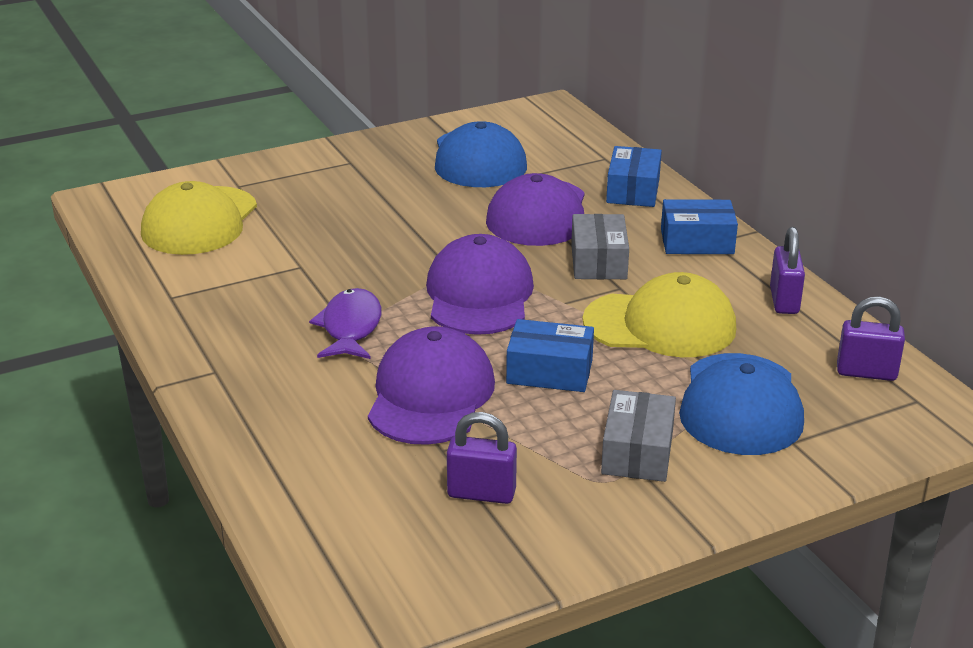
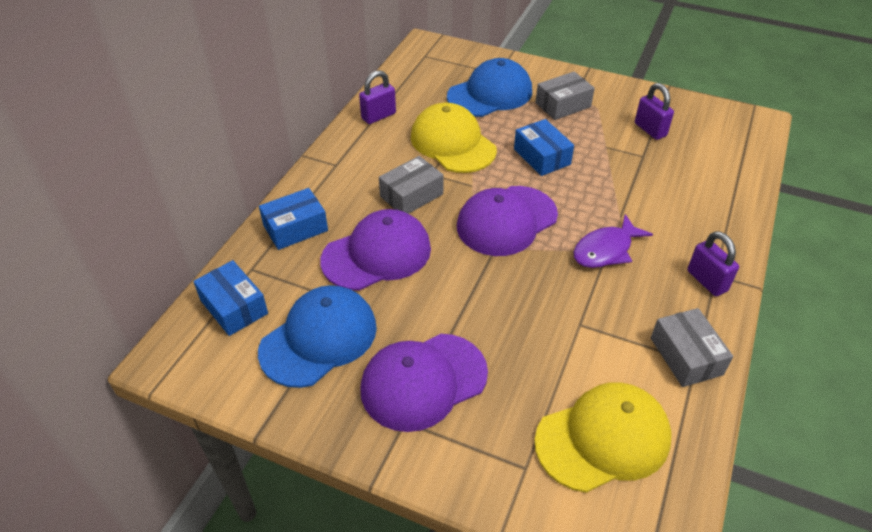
camera: 130 degrees left, 15 degrees up
purple cap [368,326,495,445] -> purple cap moved to [360,334,488,432]
blue box [661,199,738,254] -> blue box moved to [193,260,268,336]
purple padlock [837,297,905,381] -> purple padlock moved to [687,231,739,296]
none -> grey box [651,308,733,387]

